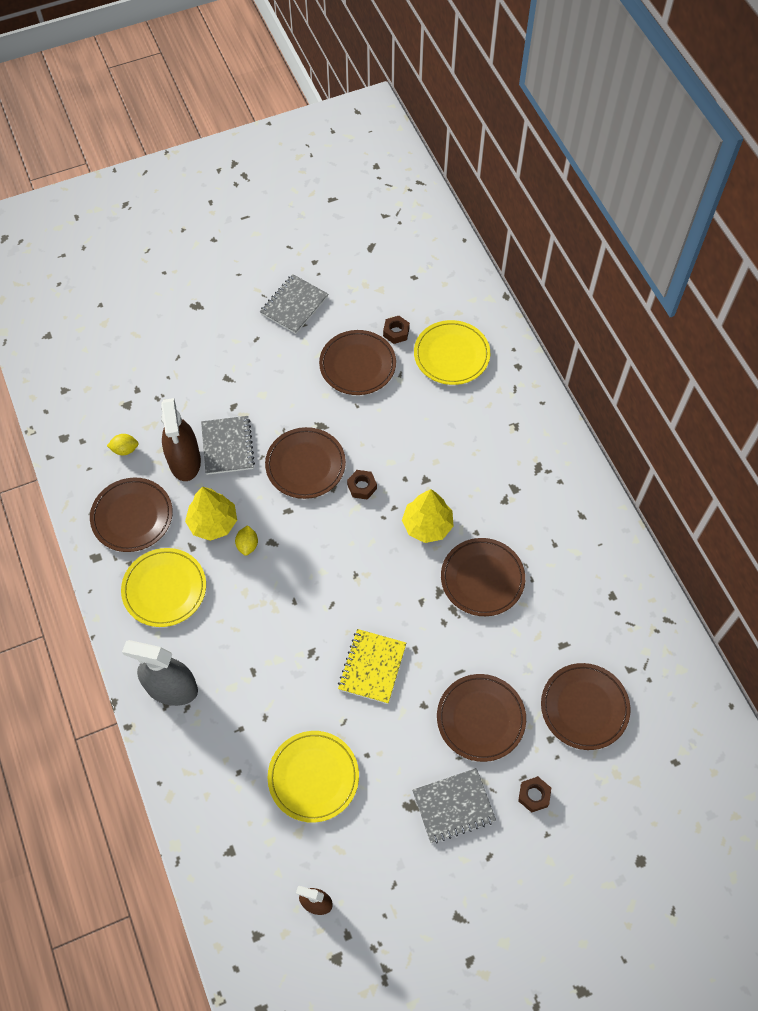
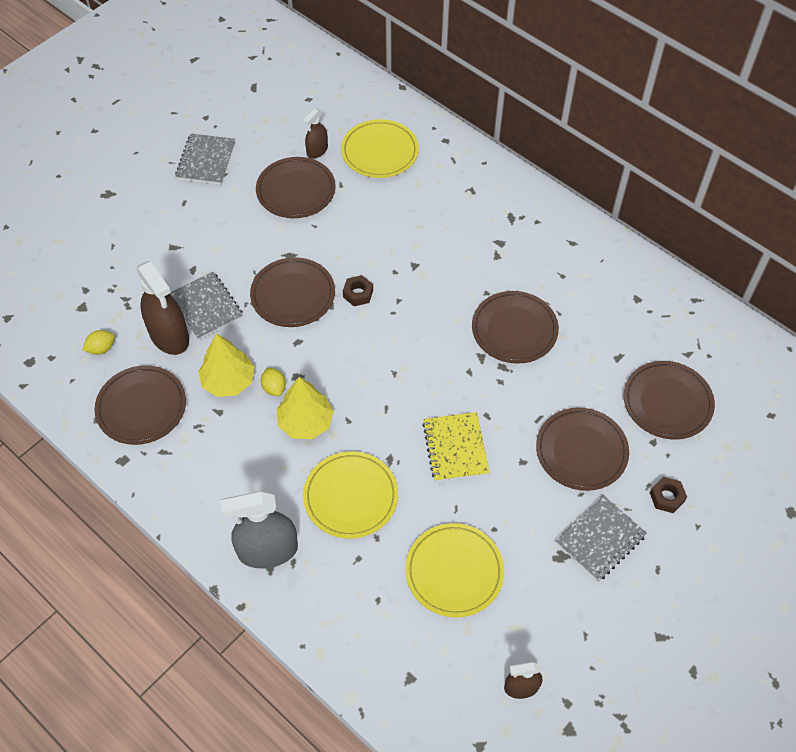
camera: 25 degrees left, 5 degrees down
yellow plate [121,548,206,627] -> yellow plate moved to [303,451,398,539]
brown nut [383,316,410,344] -> brown spray bottle [303,108,328,159]
yellow tree [402,489,454,543] -> yellow tree moved to [277,377,334,439]

